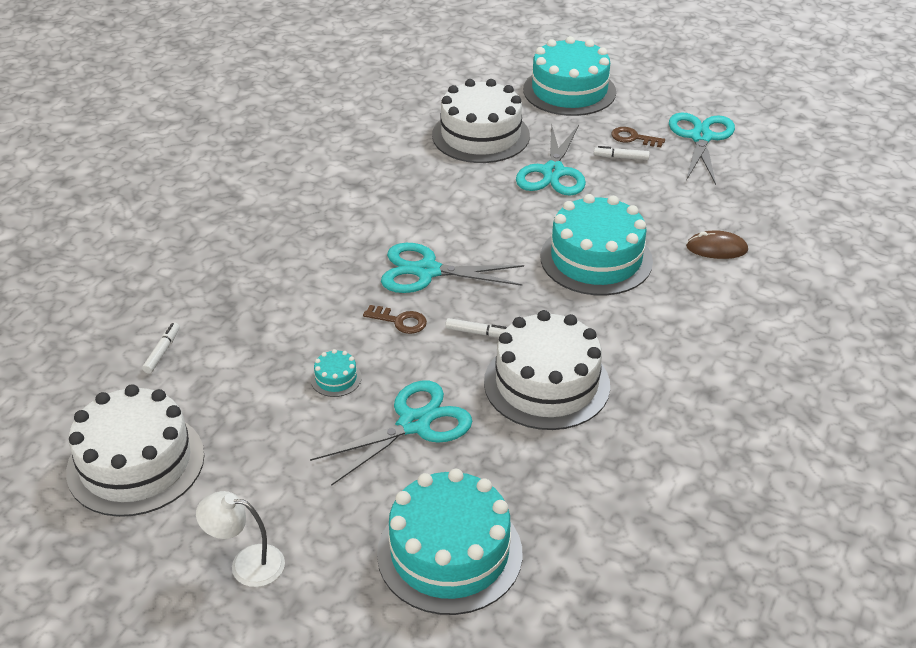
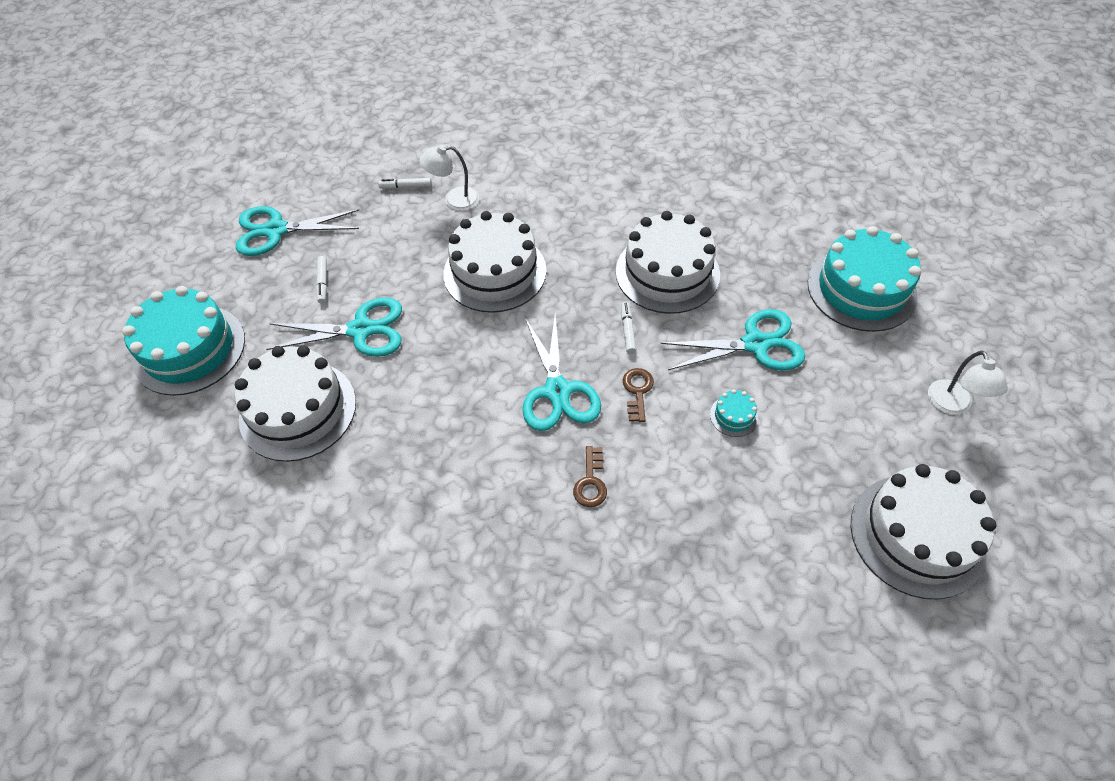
camera: 105 degrees left, 15 degrees up
white marker [142,323,180,373] -> white marker moved to [378,178,432,189]
turquoise scissors [310,380,472,486] -> turquoise scissors turned 135 degrees clockwise [660,309,805,371]
turquoise cake [540,194,653,296] -> white cake [443,211,547,313]
brown key [611,127,665,147] -> brown key moved to [573,446,607,507]
brown mouse [686,231,748,259] -> white lamp [420,144,479,211]

